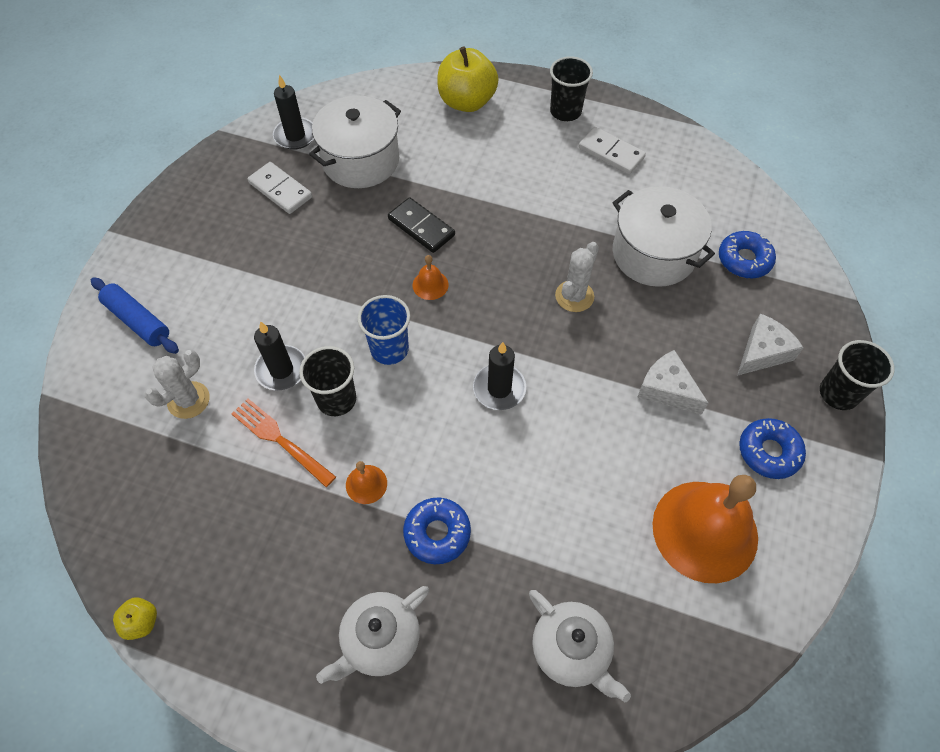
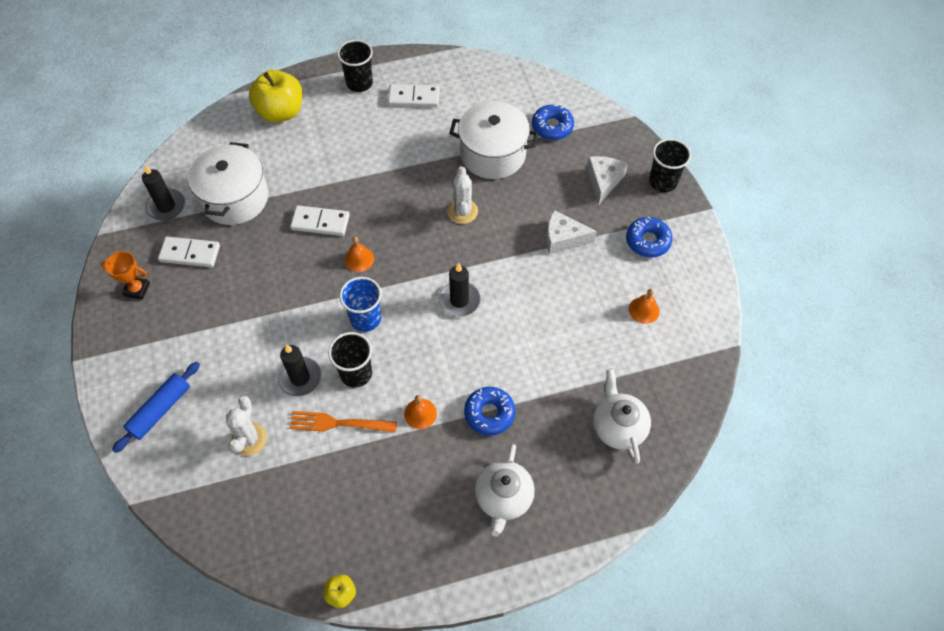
camera: 35 degrees left, 0 degrees up
blue rolling pin [91,277,179,354] -> blue rolling pin turned 60 degrees counterclockwise [112,362,200,453]
black domino [388,197,455,253] -> white domino [290,205,350,236]
white teapot [529,590,631,702] -> white teapot turned 120 degrees counterclockwise [593,368,651,464]
orange bell [652,475,758,583] -> orange bell [629,289,660,324], size x0.41
none -> orange trophy [101,251,150,300]

